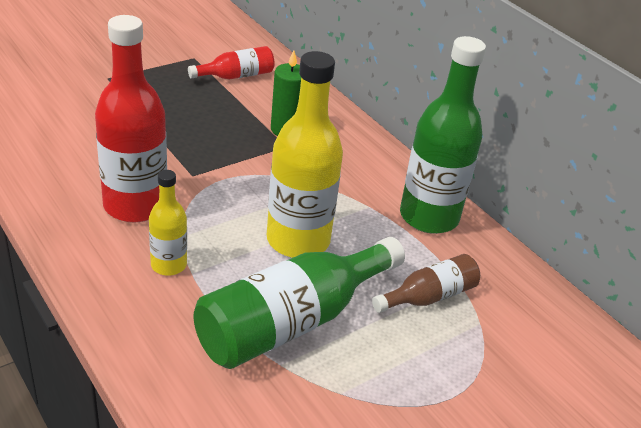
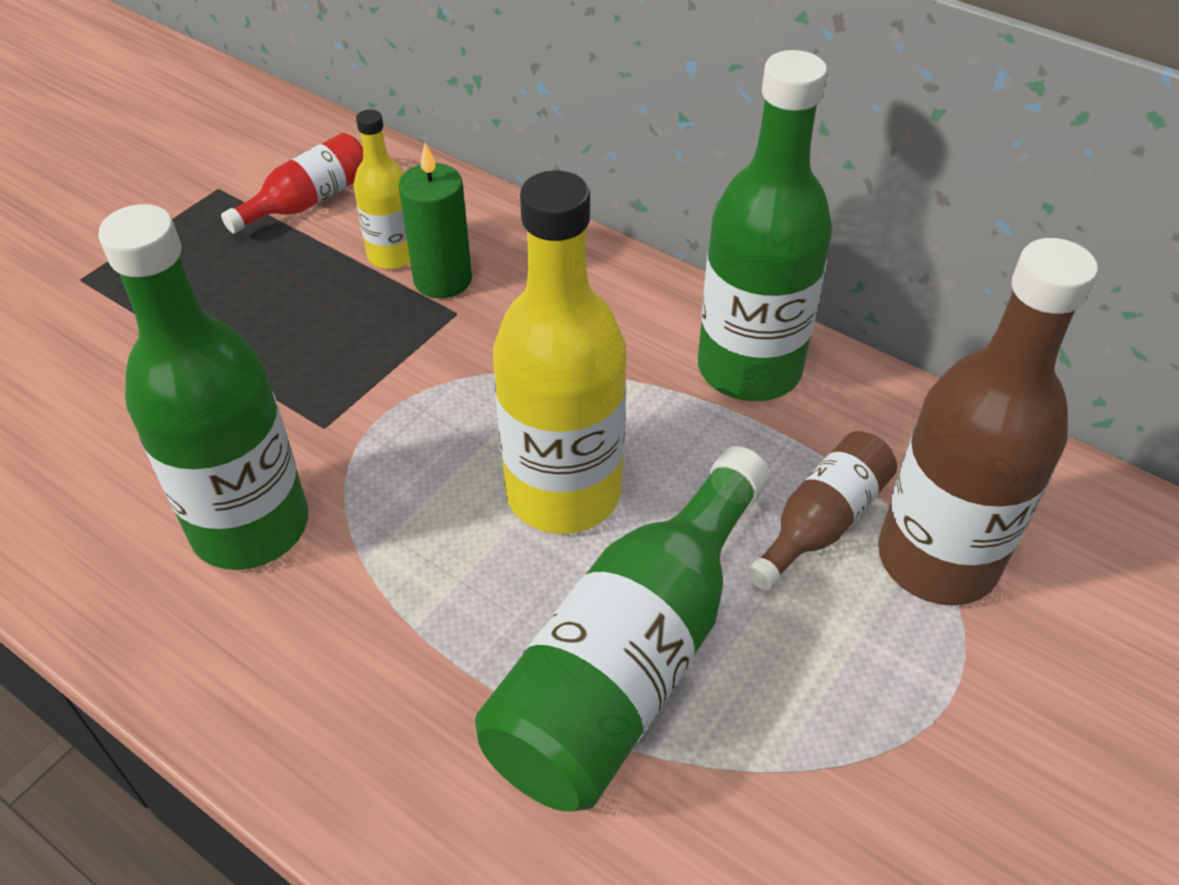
camera: 15 degrees left, 10 degrees up
red bottle [95,15,167,223] -> green bottle [98,204,308,570]
yellow bottle [149,170,187,276] -> yellow bottle moved to [354,109,410,269]
none -> brown bottle [878,238,1098,605]

